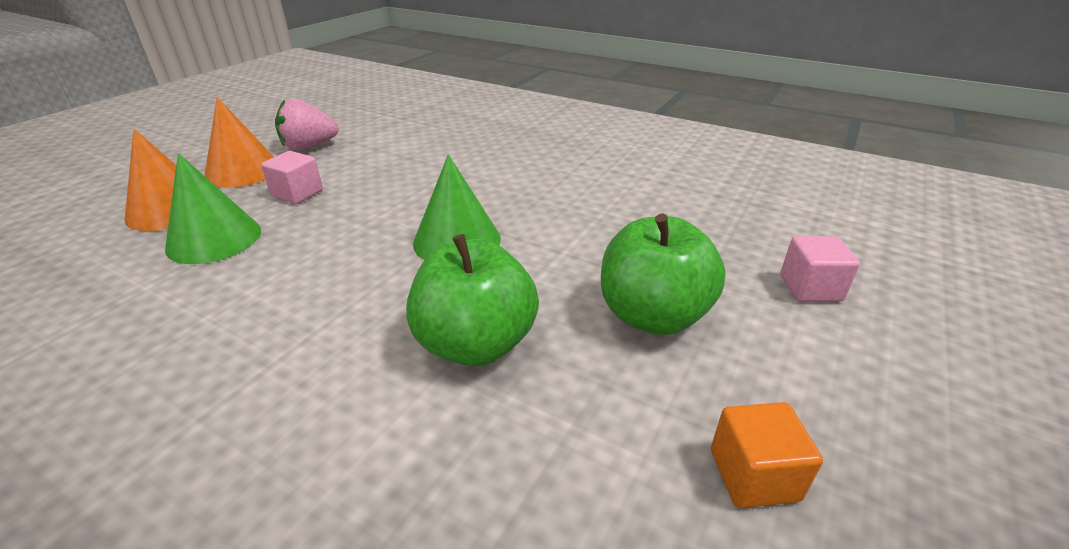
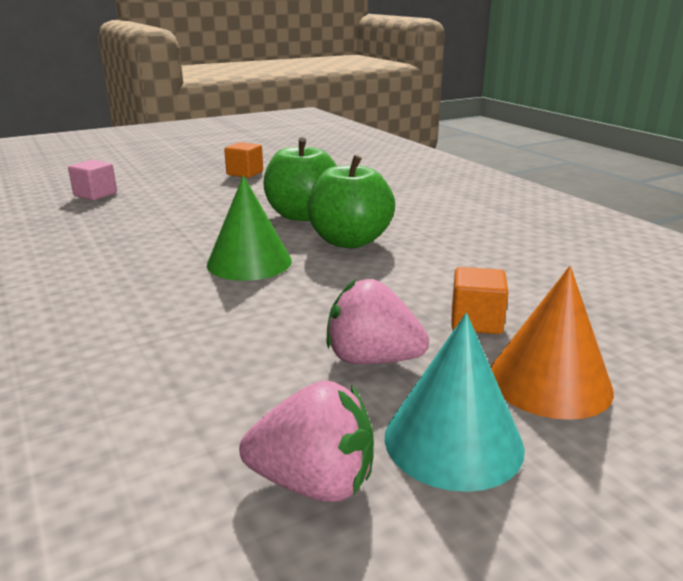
camera: 150 degrees left, 10 degrees down
green cone [165,153,261,264] -> orange cube [451,267,509,334]
orange cone [204,97,274,188] -> turquoise cone [385,313,525,492]
pink cube [261,151,323,204] -> pink strawberry [326,279,429,364]
green apple [601,214,726,335] -> green apple moved to [307,155,395,248]

